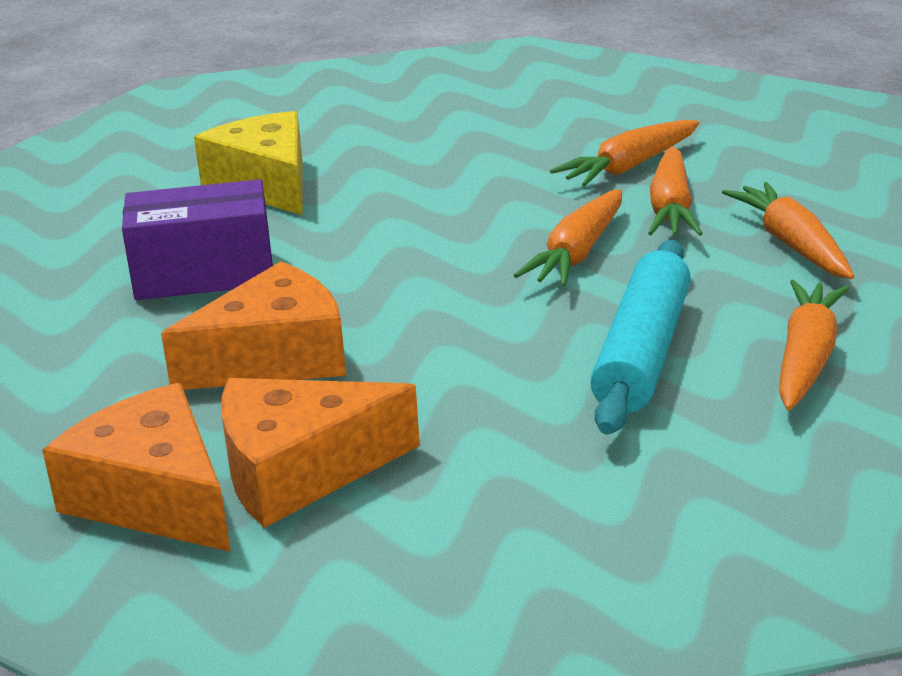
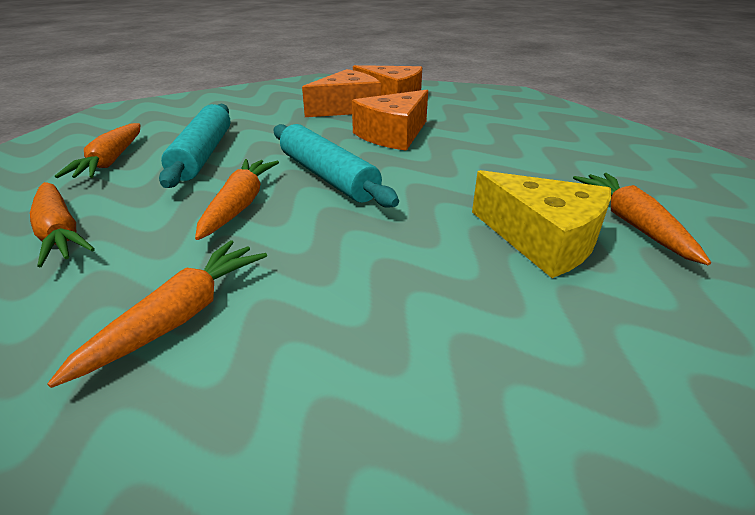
camera: 160 degrees right, 5 degrees up
purple box [122,179,273,300] -> none
orange carrot [648,146,703,236] -> orange carrot moved to [573,173,711,265]
none -> turquoise rolling pin [274,124,399,208]

